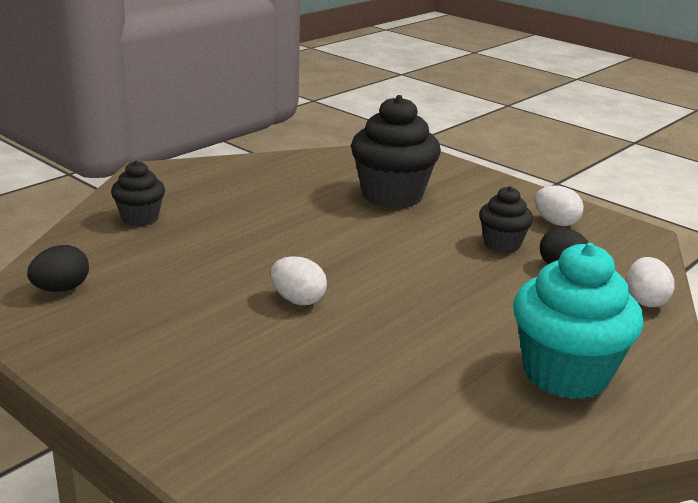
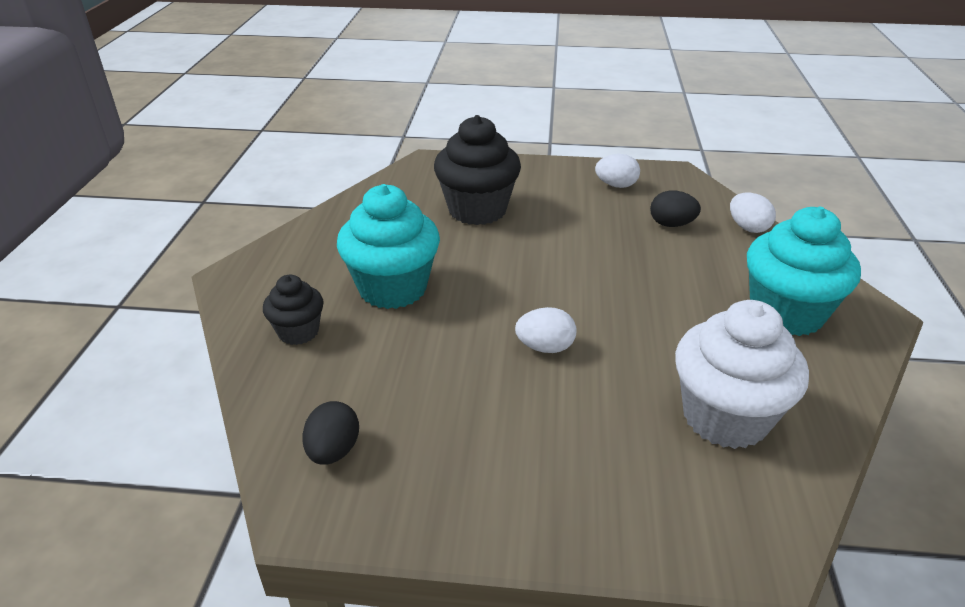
camera: 35 degrees left, 10 degrees up
black cupcake [479,186,533,253] -> none
none -> turquoise cupcake [337,184,440,309]
none -> white cupcake [675,300,809,449]

